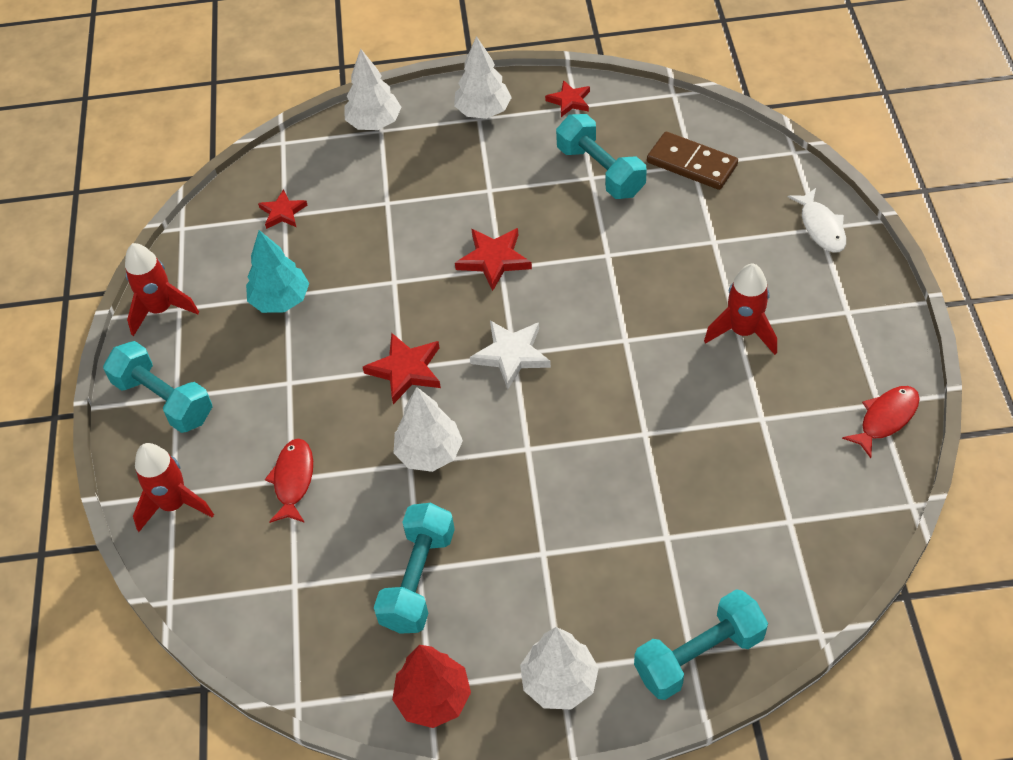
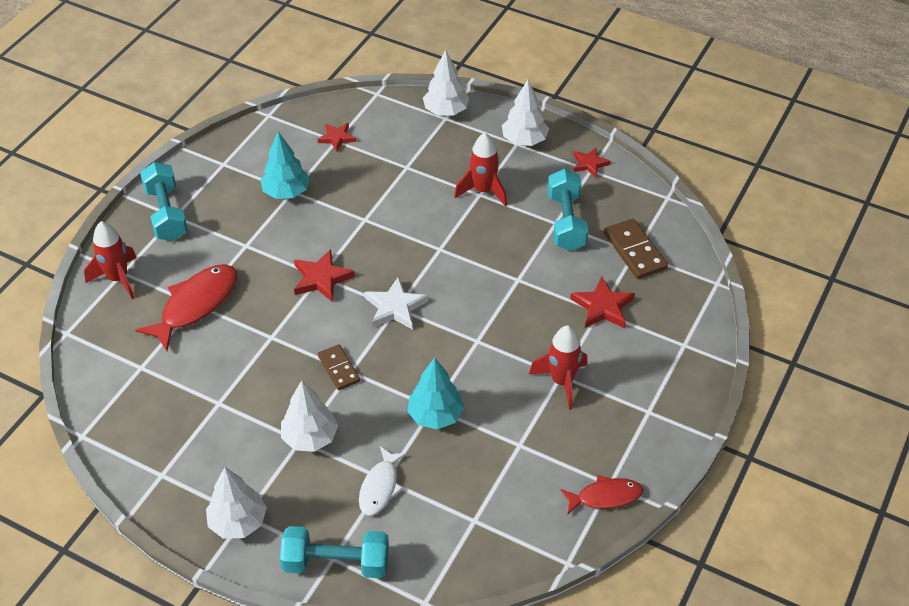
camera: 30 degrees right, 5 degrees down
red rocket [125,243,199,336] -> red rocket moved to [454,133,507,207]
red fish [265,438,313,523] -> red fish [135,264,237,351], size x1.62
turquoise dumbbell [374,503,455,634] -> none
red tree [392,645,471,728] -> none
white tree [394,387,463,472] -> white tree moved to [281,380,338,452]
red star [455,228,532,291] -> red star moved to [570,276,635,328]
white fish [788,188,846,253] -> white fish moved to [359,446,407,516]
none -> brown domino [318,344,360,390]
none -> turquoise tree [407,358,464,429]

